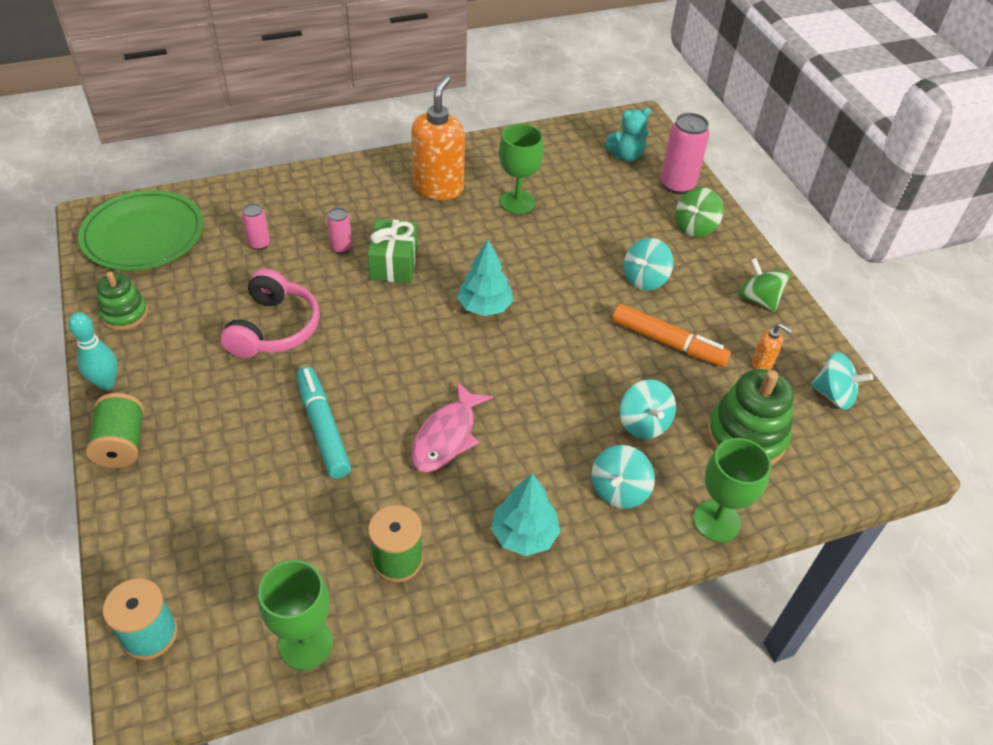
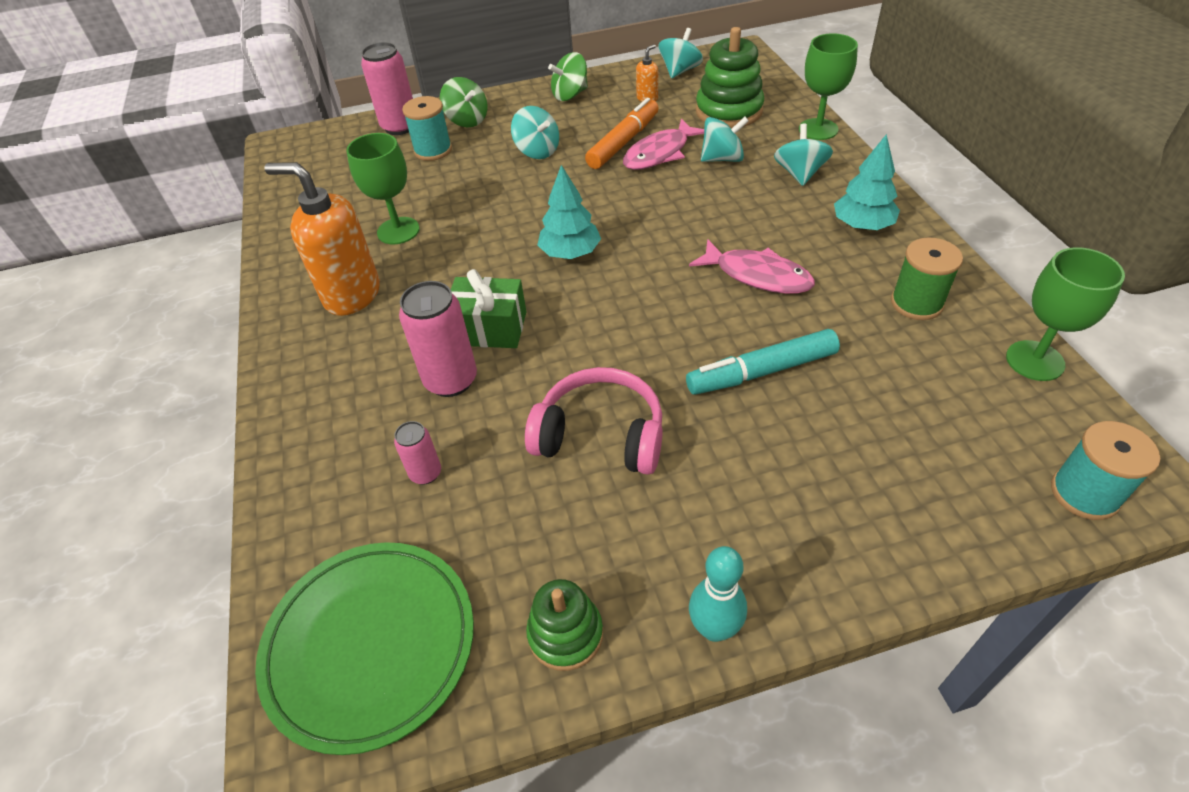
camera: 80 degrees left, 0 degrees up
green spool [86,393,145,468] -> none
pink can [327,208,352,254] -> pink can [399,281,477,397], size x1.83
turquoise spinning top [591,445,655,509] -> turquoise spinning top turned 120 degrees counterclockwise [774,123,833,186]
turquoise teddy bear [604,108,651,162] -> none
none -> turquoise spool [402,96,452,161]
none -> pink fish [623,118,704,170]

